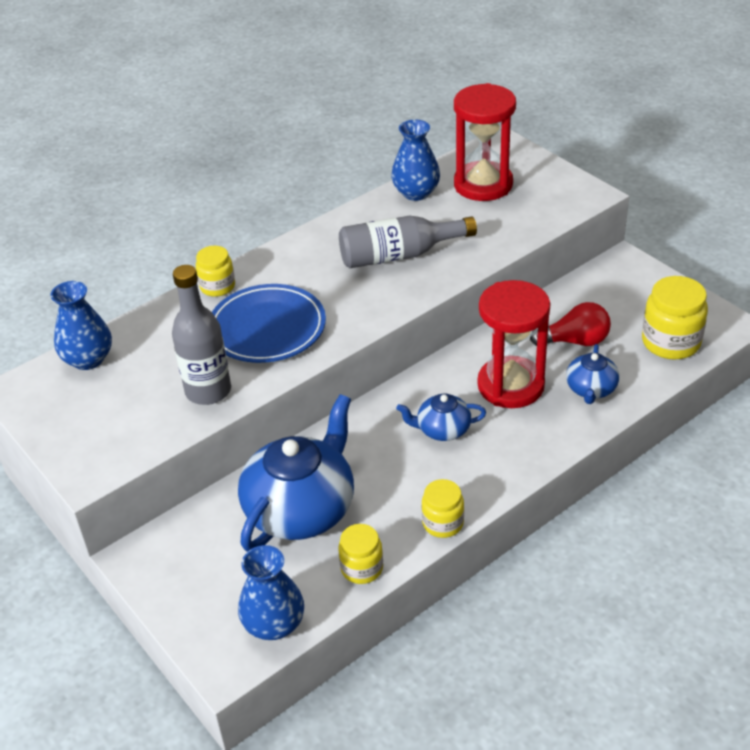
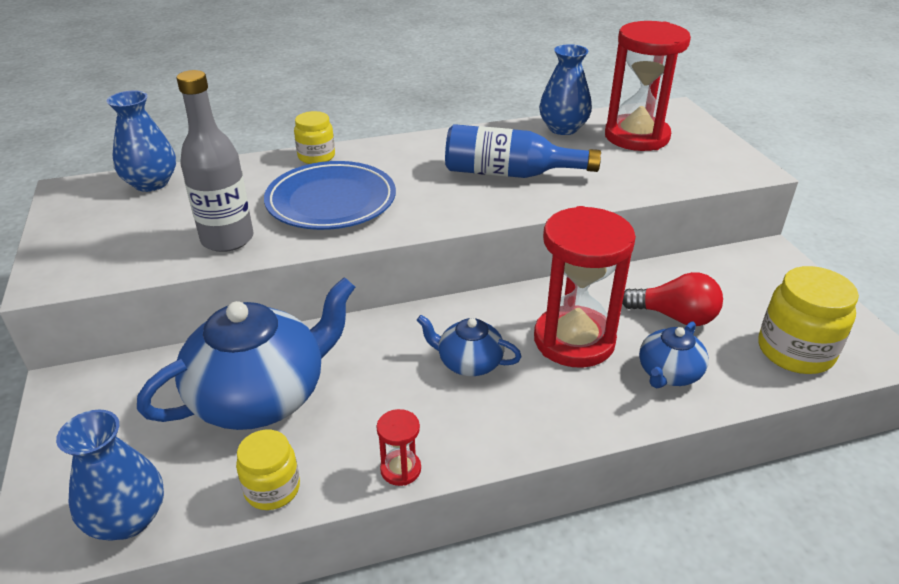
camera: 20 degrees right, 5 degrees down
grey bottle [339,216,477,268] -> blue bottle [445,124,601,178]
yellow jar [422,479,464,538] -> red hourglass [376,409,421,486]

